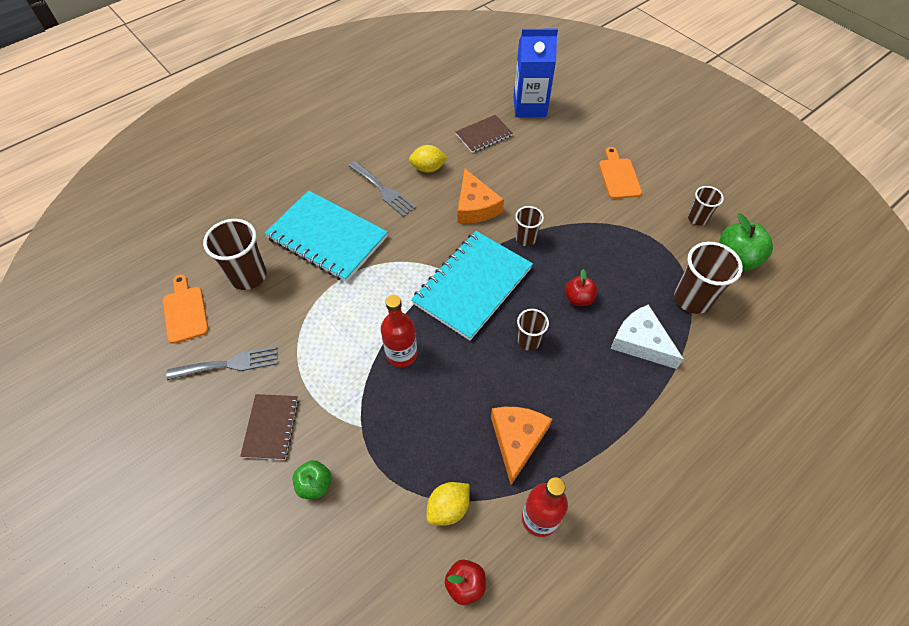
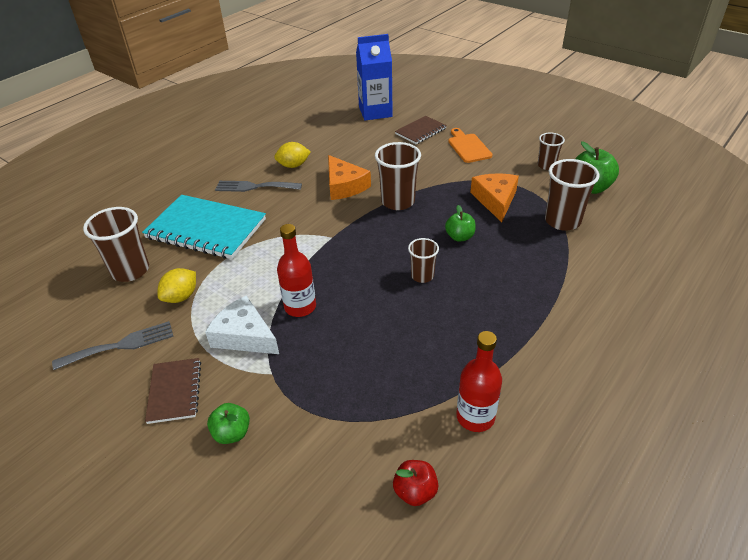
camera: 10 degrees left, 15 degrees down
orange cutting board [163,274,209,344] -> none
grey fork [349,161,416,217] -> grey fork turned 150 degrees clockwise [215,181,302,192]
turquoise notebook [411,231,533,340] -> none
yellow lemon [427,482,470,526] -> yellow lemon moved to [158,268,196,303]
brown notebook [455,115,513,153] -> brown notebook moved to [395,116,447,144]
orange cheese [491,407,552,485] -> orange cheese moved to [470,173,519,222]
brown cup [515,206,544,246] -> brown cup [375,142,421,210], size x1.70
red apple [565,269,597,306] -> green apple [445,205,476,242]
white cheese [611,304,683,369] -> white cheese moved to [205,295,279,354]

